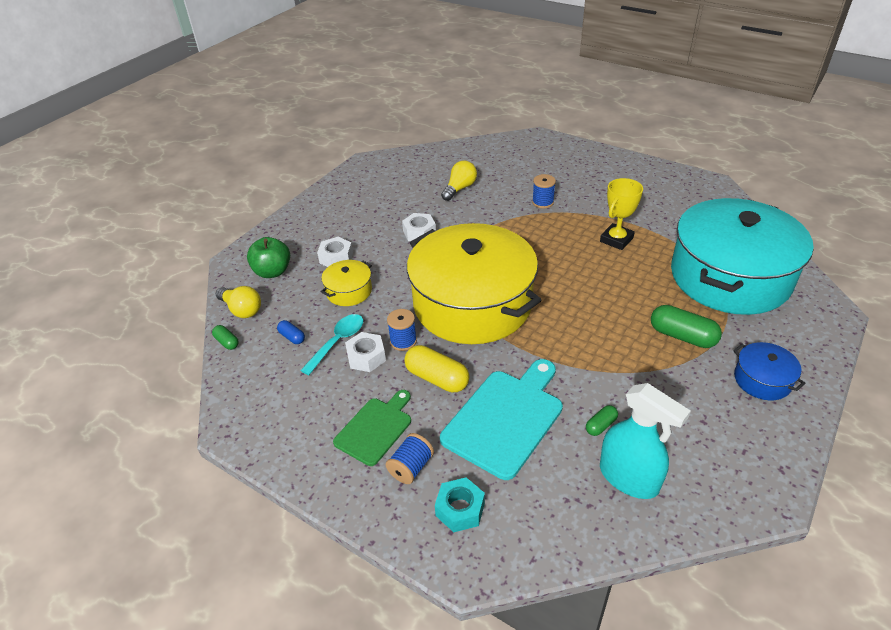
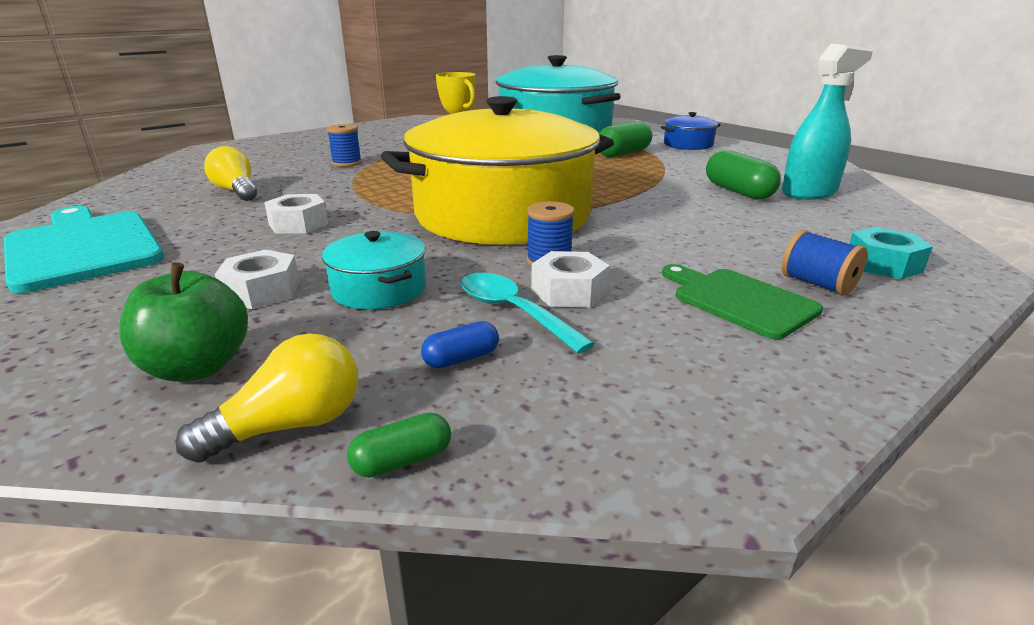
camera: 75 degrees left, 15 degrees down
yellow pot [321,260,372,306] -> turquoise pot [322,231,426,310]
yellow capsule [404,345,469,392] -> none
turquoise cutting board [440,359,563,480] -> turquoise cutting board moved to [4,206,164,293]
green capsule [586,405,618,436] -> green capsule [706,150,781,200], size x1.90

